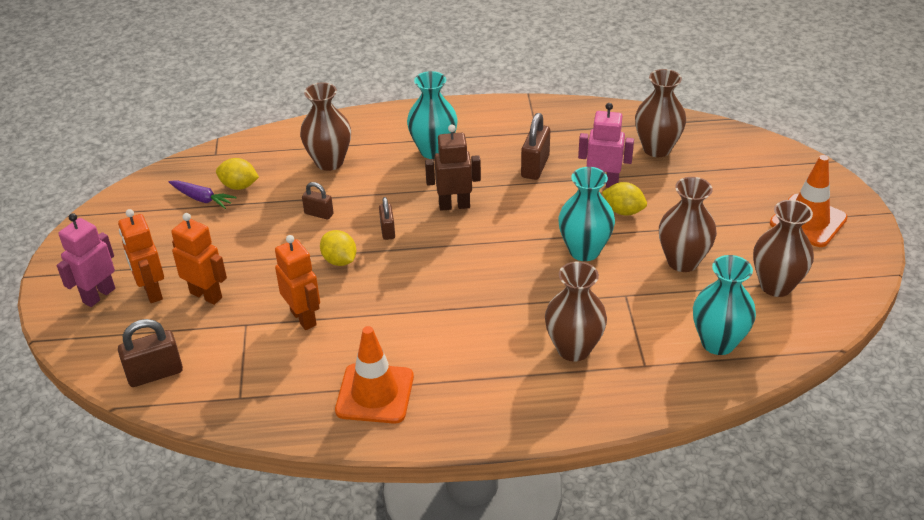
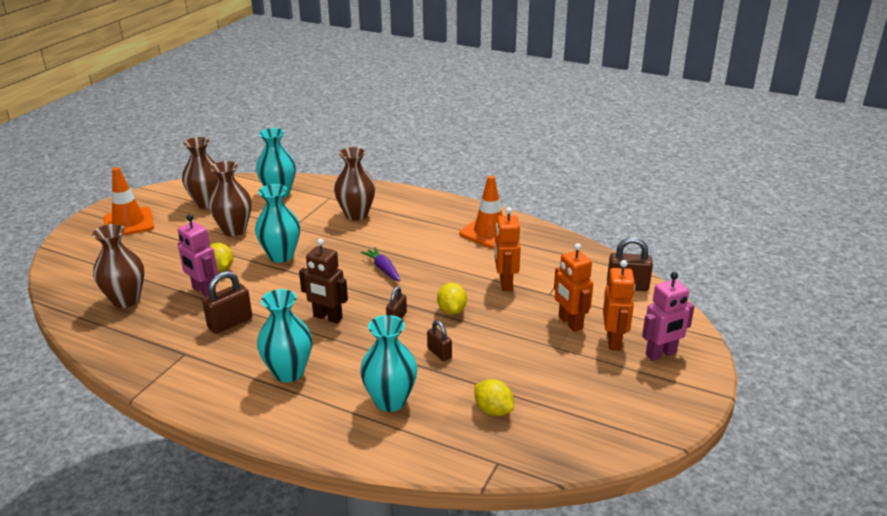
camera: 150 degrees left, 10 degrees down
purple carrot [169,180,237,209] -> purple carrot moved to [361,247,400,282]
brown vase [300,82,351,171] -> turquoise vase [360,315,417,412]

